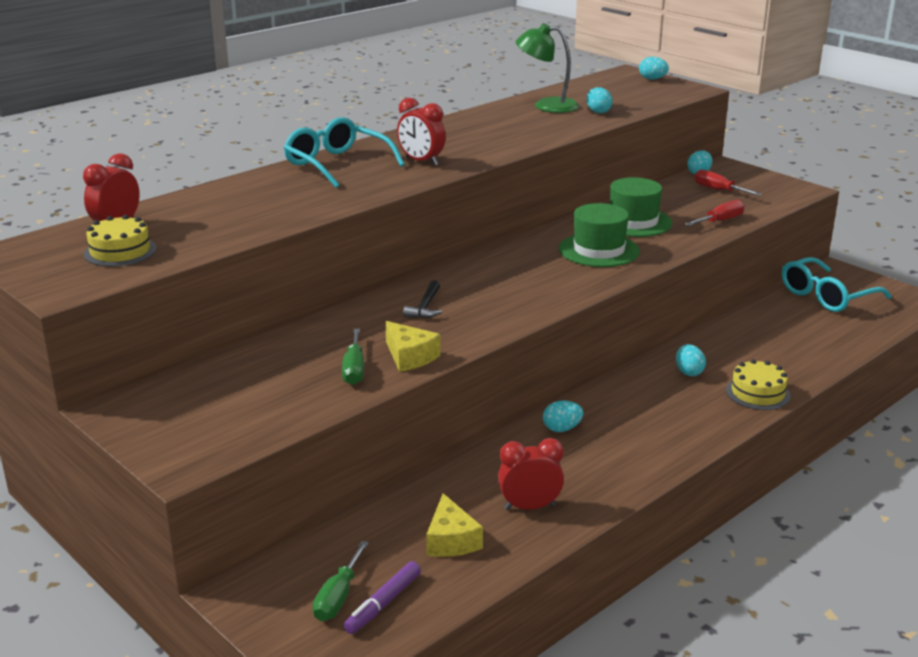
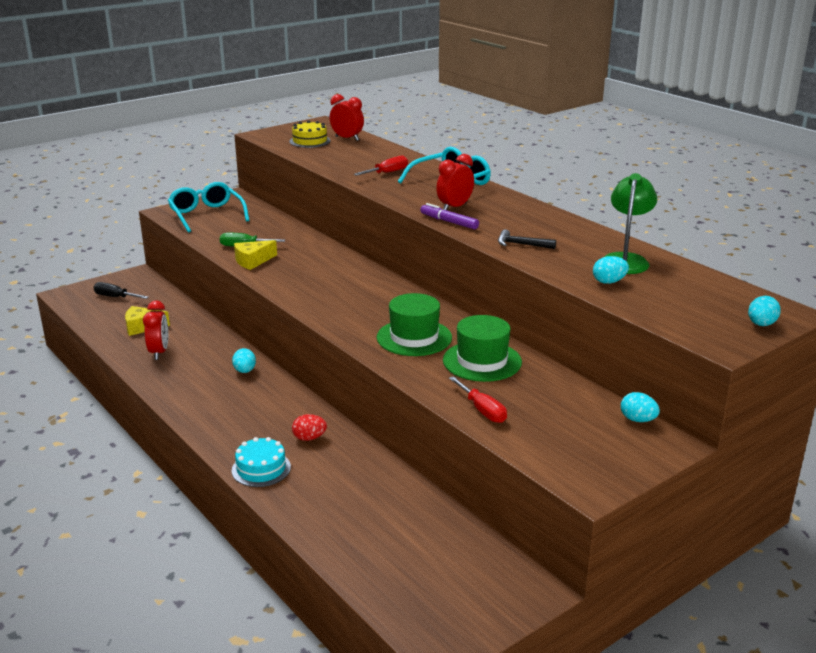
camera: 95 degrees right, 0 degrees up
green screwdriver [313,541,369,621] -> black screwdriver [93,282,148,299]
purple marker [343,561,421,634] -> purple marker moved to [420,203,479,229]
black hammer [403,280,442,318] -> black hammer moved to [498,229,556,249]
turquoise egg [676,344,706,376] -> red egg [292,414,327,441]
red screwdriver [694,170,762,196] -> red screwdriver moved to [354,156,408,176]
yellow cake [726,359,791,410] -> turquoise cake [232,437,291,487]
turquoise glasses [782,257,891,312] -> turquoise glasses moved to [168,182,249,233]

